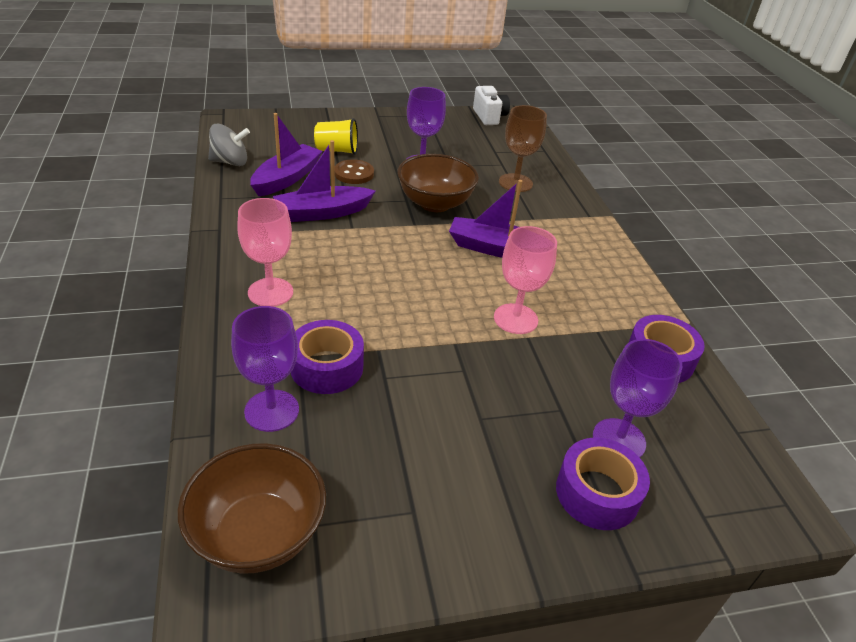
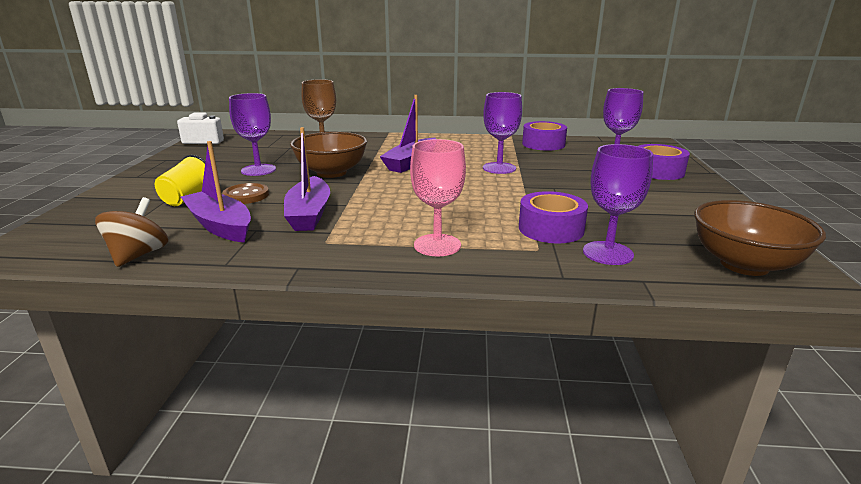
camera: 70 degrees left, 15 degrees down
grey spinning top [208,124,250,166] -> brown spinning top [95,197,168,267]
pink goblet [494,226,557,334] -> purple goblet [483,92,522,174]

